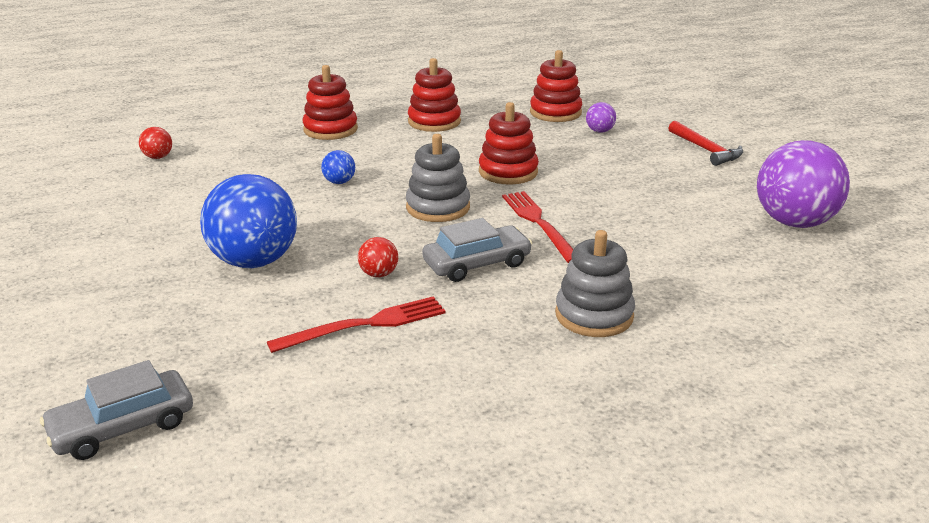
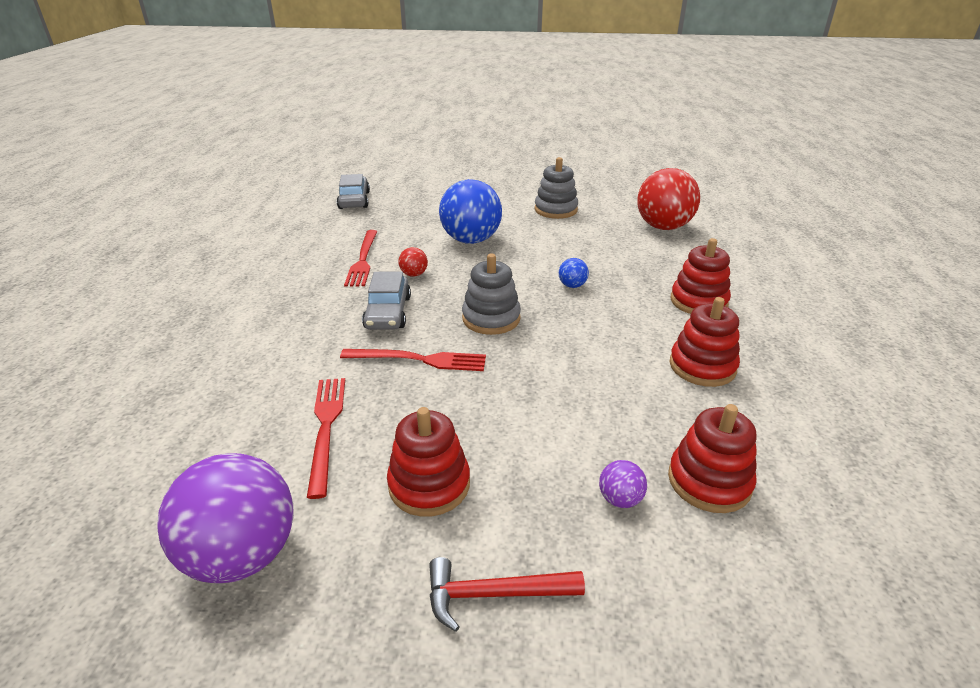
camera: 115 degrees right, 5 degrees up
red ball [139,127,172,159] -> red ball [637,168,700,230], size x2.35
red stacking toy [479,102,539,185] -> red stacking toy moved to [387,407,470,517]
grey stacking toy [555,230,635,337] -> grey stacking toy moved to [534,157,578,219]
none -> red fork [307,378,345,499]

